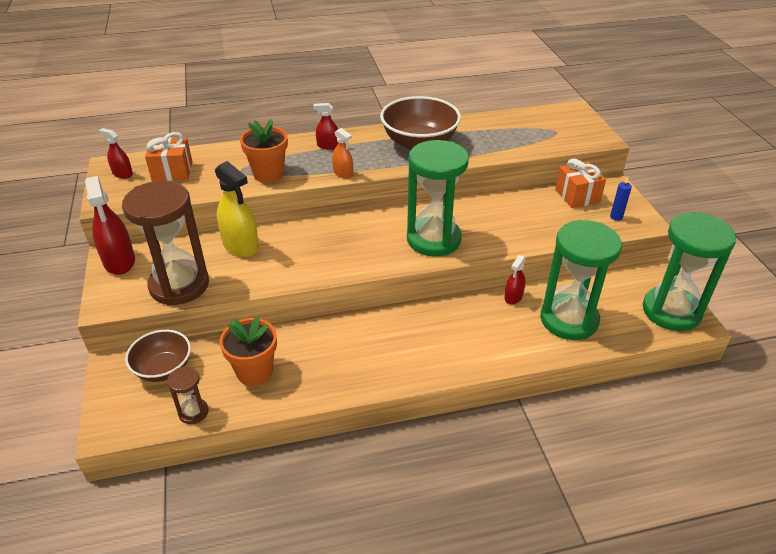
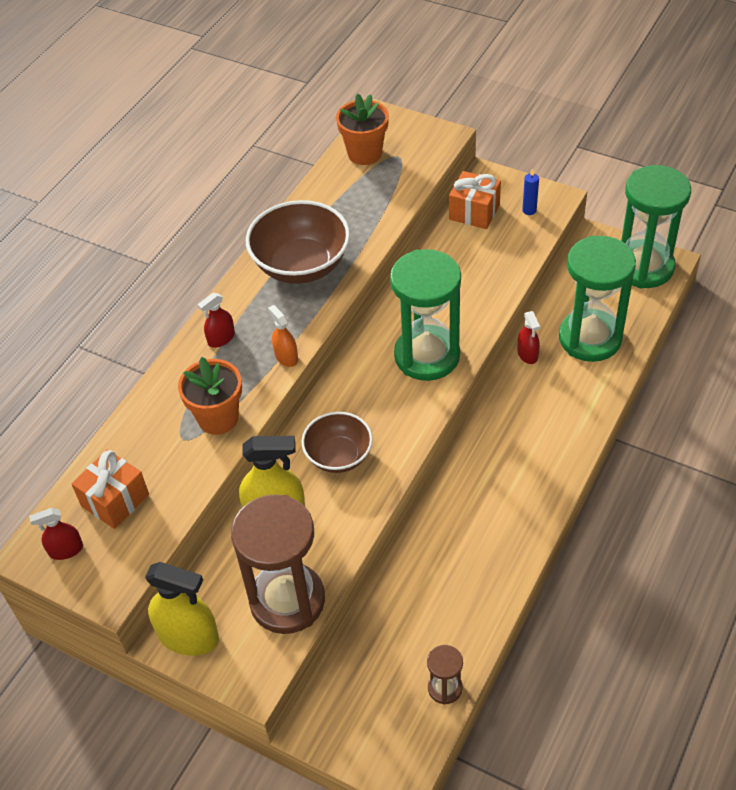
camera: 45 degrees left, 10 degrees up
red spray bottle [85,176,135,275] -> yellow spray bottle [145,562,219,656]
brown bowl [125,330,191,382] -> brown bowl moved to [301,412,373,473]
orange flower pot [219,316,277,386] -> orange flower pot moved to [336,94,389,165]
orange spray bottle [332,128,353,179] -> orange spray bottle turned 120 degrees counterclockwise [268,305,298,367]

